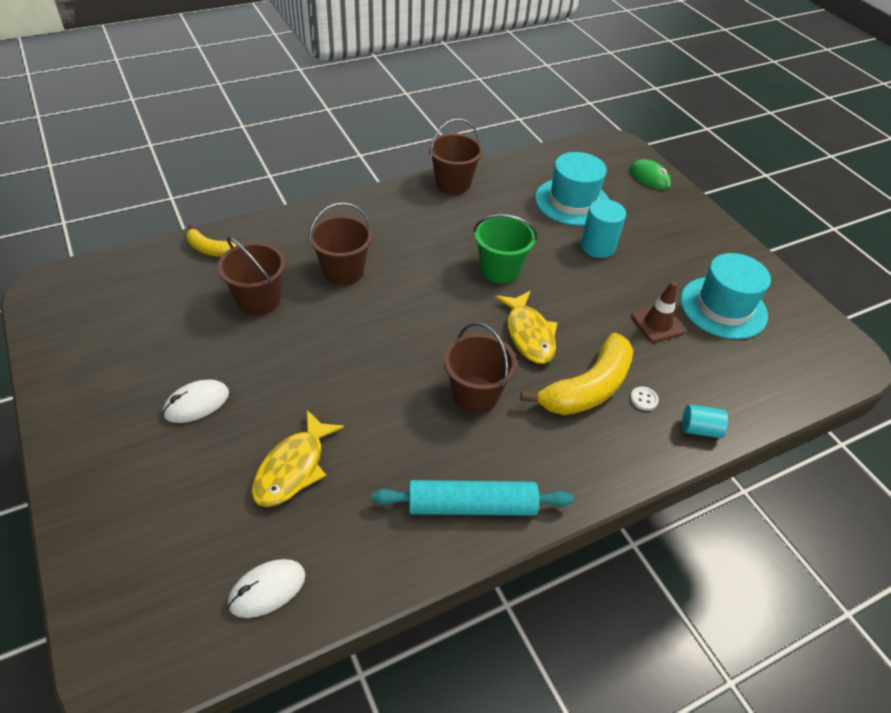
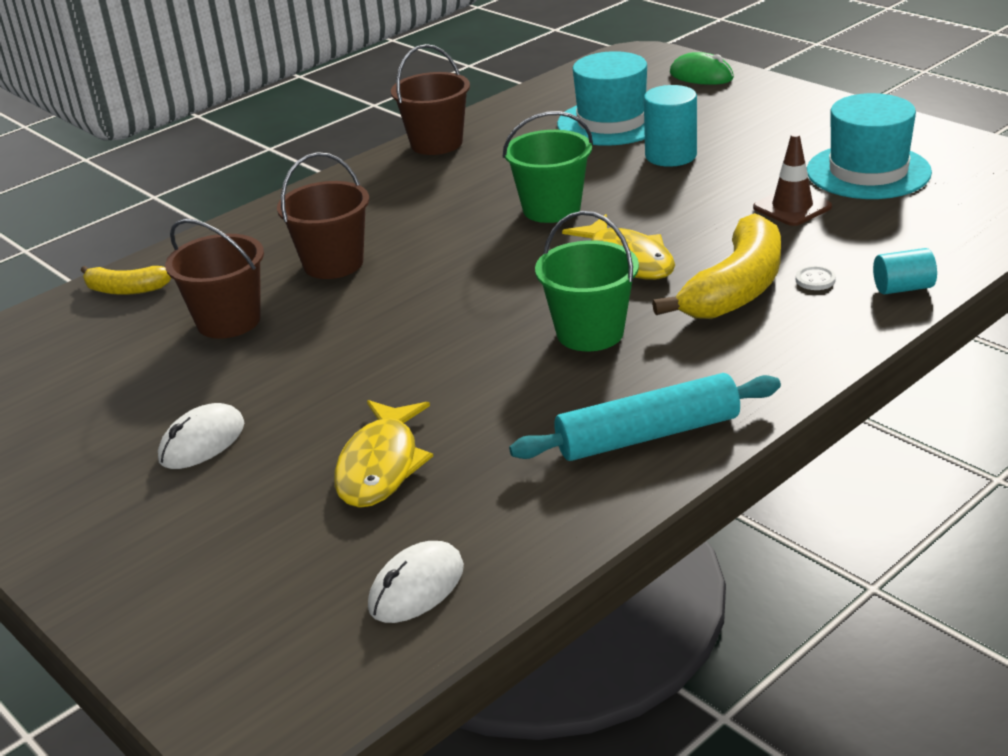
camera: 10 degrees left, 15 degrees down
brown bucket [444,323,517,413] -> green bucket [535,211,639,351]

